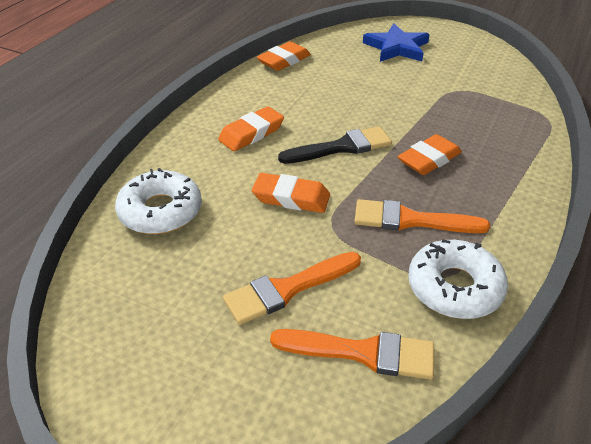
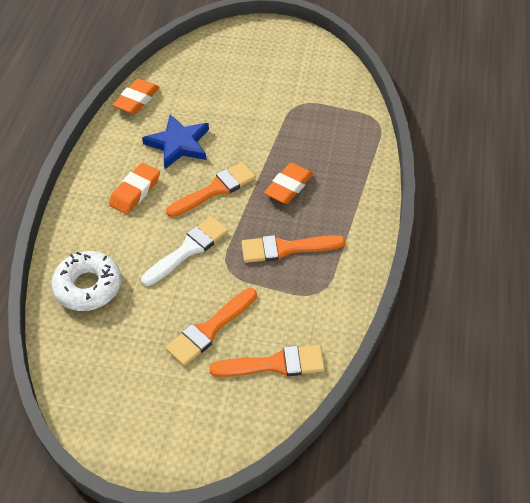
camera: 15 degrees left, 10 degrees up
orange eraser [252,173,330,213] -> white brush [141,216,229,286]
black brush [278,126,392,164] -> orange brush [166,162,256,217]
blue star [363,24,430,62] -> blue star moved to [142,114,209,169]
white donut [408,239,508,319] -> none

